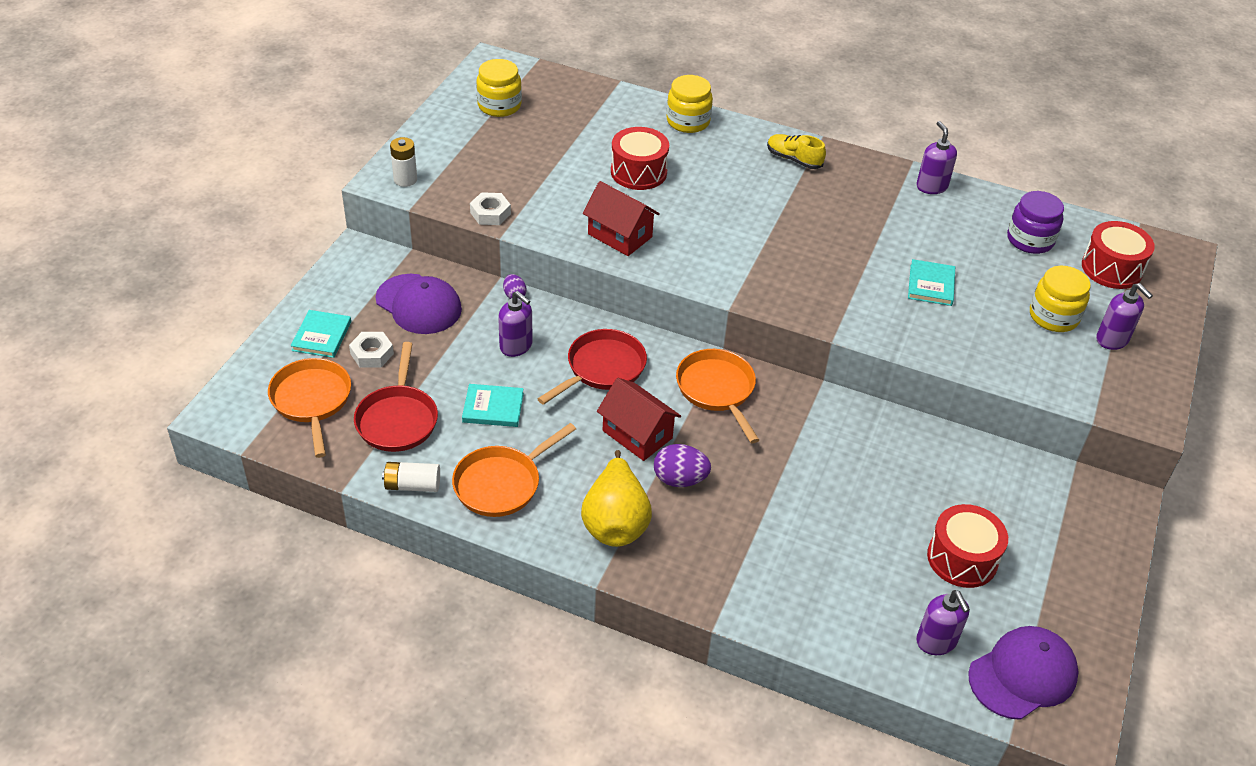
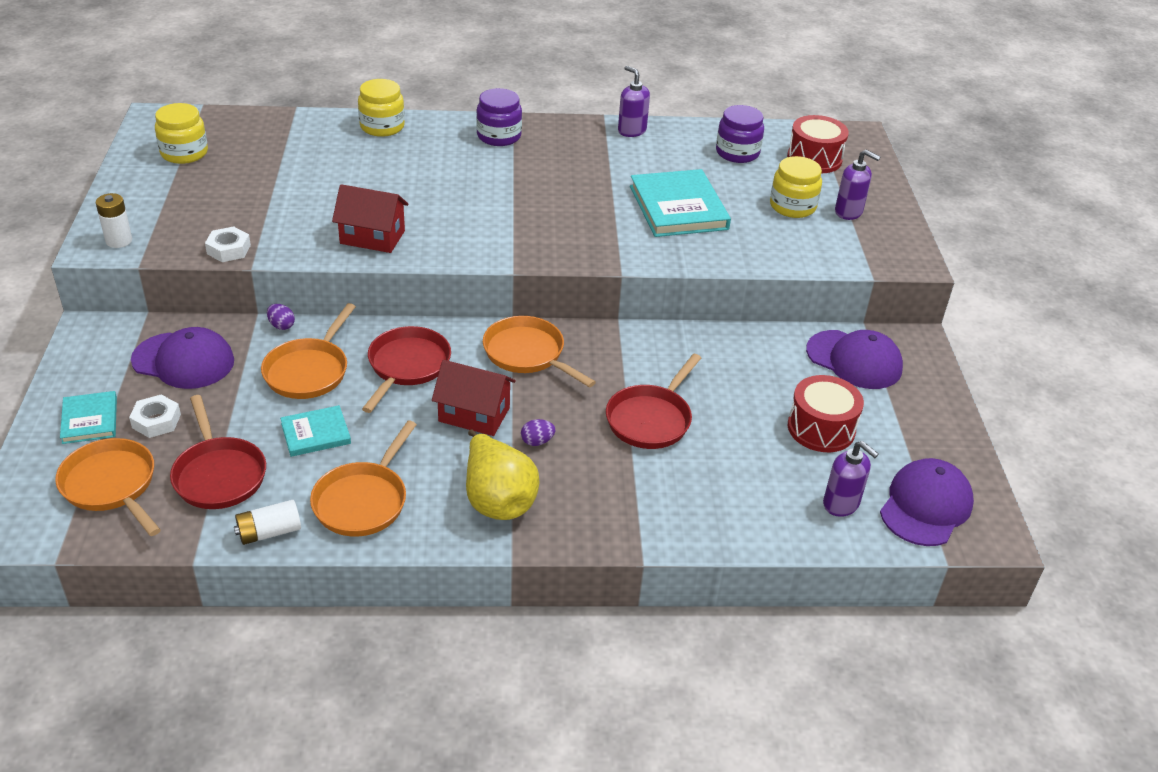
camera: 25 degrees left, 5 degrees down
purple soap dispenser [498,291,533,357] -> orange pan [261,303,356,399]
red drum [611,127,669,190] -> none
purple egg [654,444,711,487] -> purple egg [521,419,555,446], size x0.59
yellow shoe [767,134,826,169] -> purple jar [476,88,522,146]
turquoise book [908,259,955,306] -> turquoise book [630,169,731,237], size x1.83
none -> red pan [606,354,701,449]
none -> purple cap [806,330,903,389]

